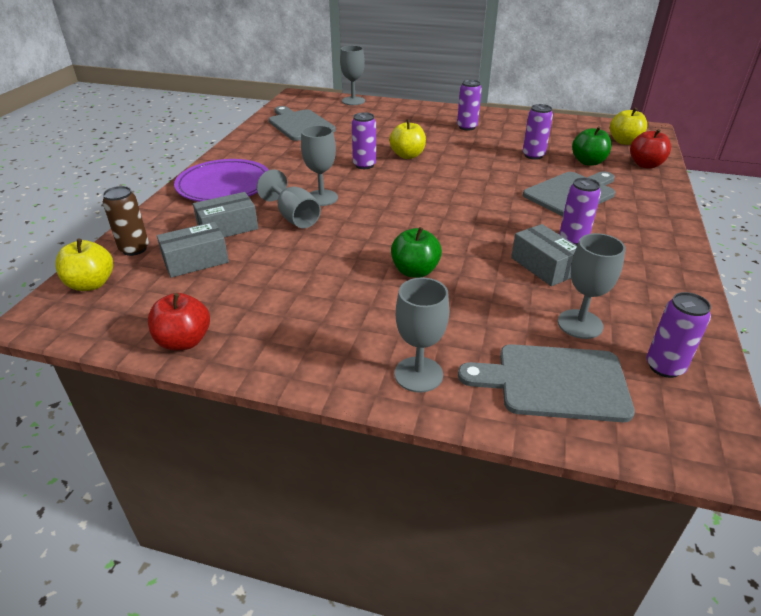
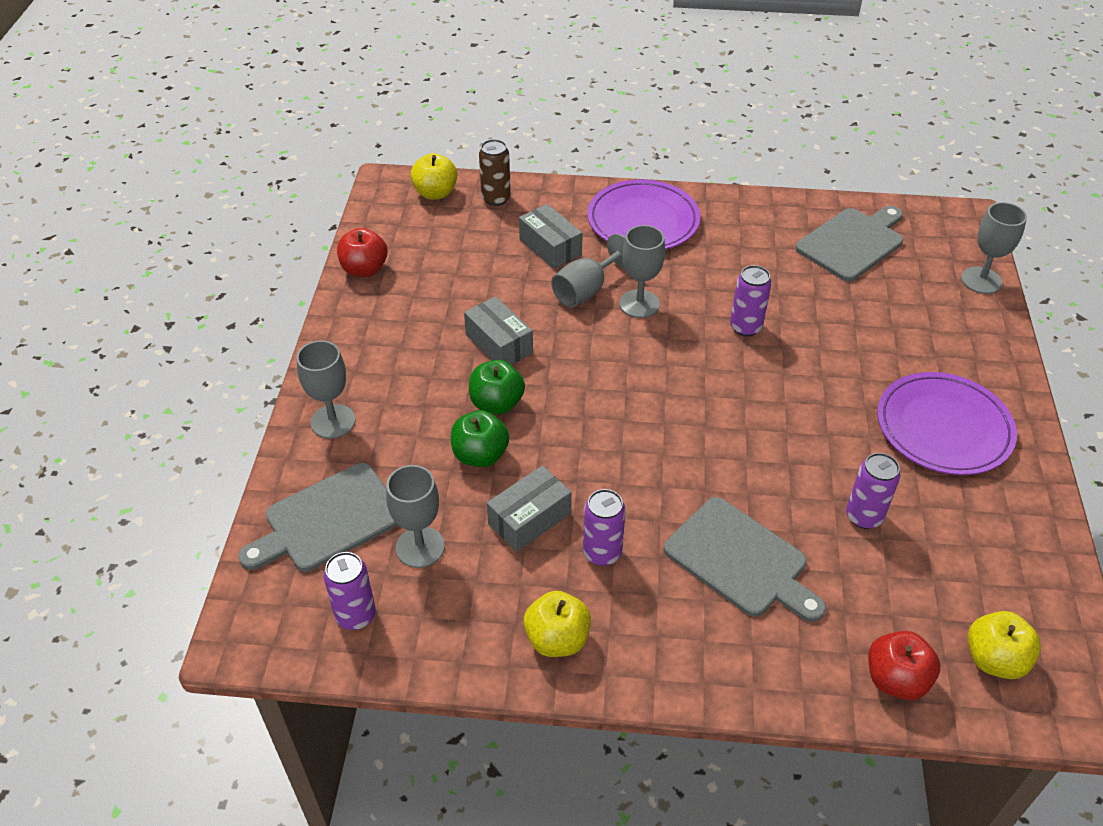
camera: 80 degrees right, 10 degrees up
grey box [157,222,229,278] -> grey box moved to [464,296,533,365]
yellow apple [389,119,426,159] -> yellow apple moved to [524,591,591,657]
purple can [457,80,482,131] -> purple plate [877,372,1017,475]
grey cutting board [458,344,635,422] -> grey cutting board turned 120 degrees counterclockwise [238,463,398,572]
green apple [572,126,612,166] -> green apple moved to [451,410,509,467]

